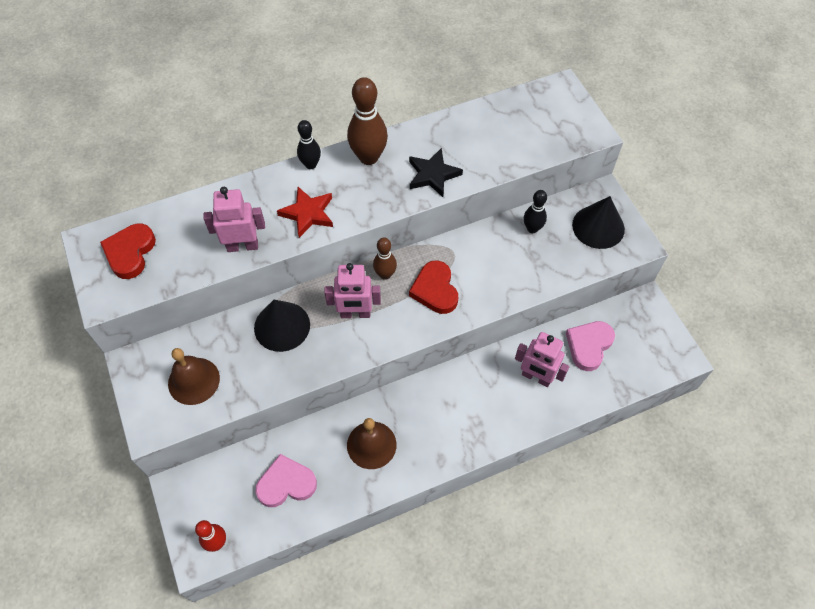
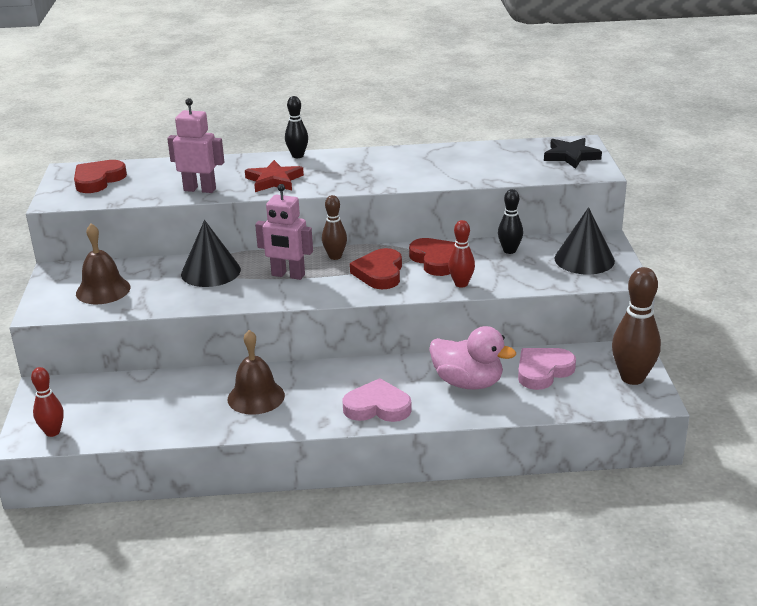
camera: 20 degrees right, 30 degrees down
pink heart [255,454,317,507] -> pink heart moved to [342,378,412,422]
brown bowling pin [347,77,388,165] -> brown bowling pin moved to [612,267,661,385]
black star [409,148,463,197] -> black star moved to [544,138,602,169]
pink robot [515,332,570,387] -> pink duck [429,326,516,389]
none -> red heart [409,238,456,276]
none -> red bowling pin [448,220,475,287]

